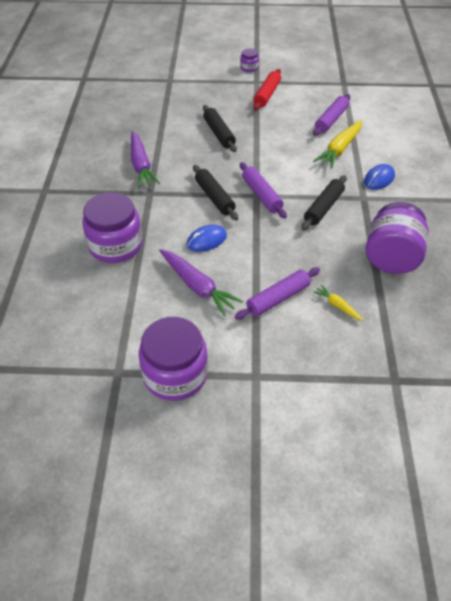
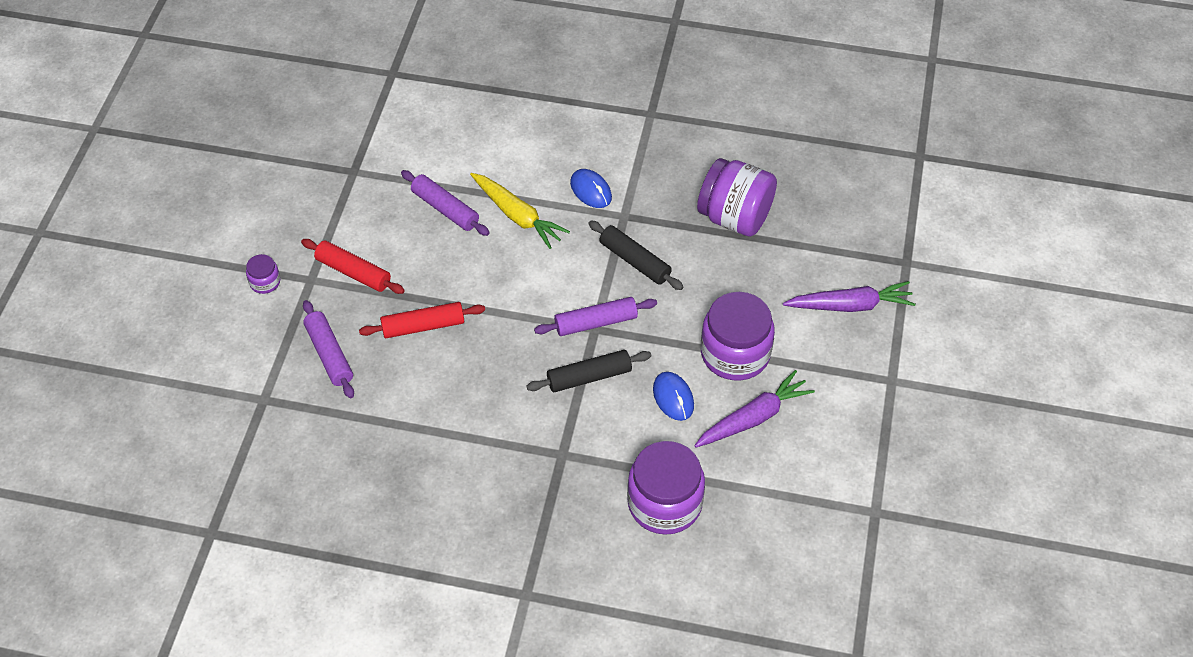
camera: 80 degrees left, 5 degrees up
purple carrot [131,131,160,188] -> purple carrot moved to [783,281,916,312]
purple jar [139,317,208,401] -> purple jar moved to [701,292,775,380]
black rolling pin [203,105,237,152] -> none
purple rolling pin [235,268,320,320] -> purple rolling pin moved to [303,300,354,398]
yellow carrot [313,285,363,321] -> none
none -> red rolling pin [359,302,485,338]

